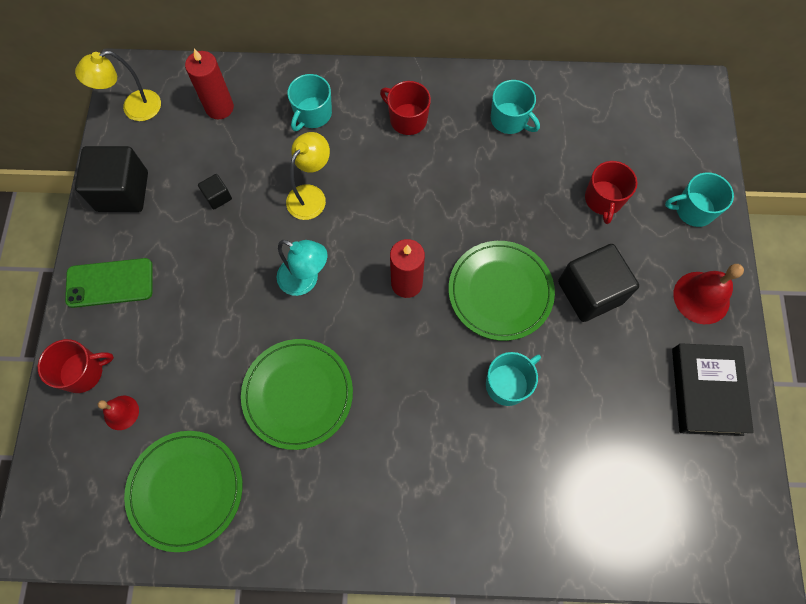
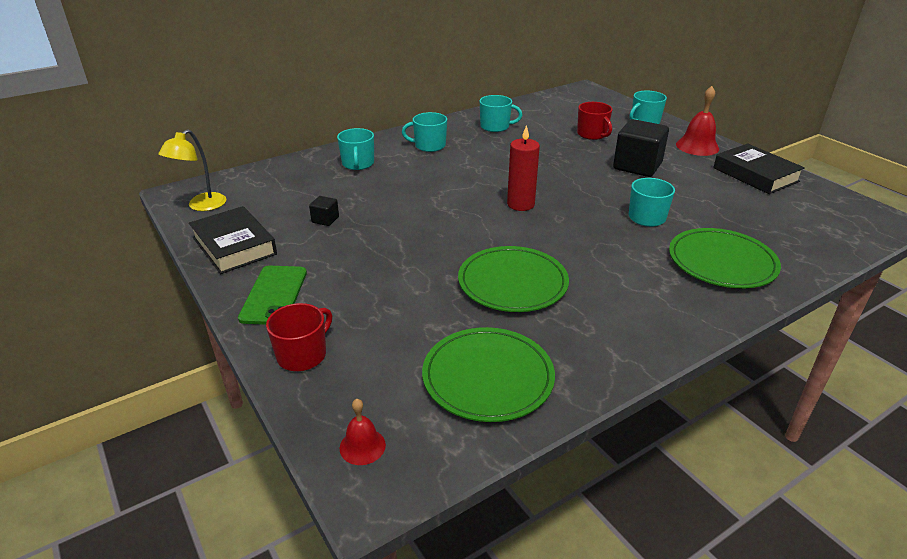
camera: 35 degrees left, 35 degrees down
green phone [65,258,153,308] -> green phone turned 45 degrees counterclockwise [238,266,307,325]
black cube [75,146,148,212] -> black book [189,206,277,274]
red bell [98,396,139,430] -> red bell moved to [340,399,386,465]
red candle [185,49,234,119] -> none
turquoise lamp [277,240,327,296] -> none
yellow lamp [286,132,330,220] -> none
red mug [380,81,431,135] -> turquoise mug [402,112,447,152]
green plate [449,241,555,341] -> green plate moved to [669,228,781,289]

